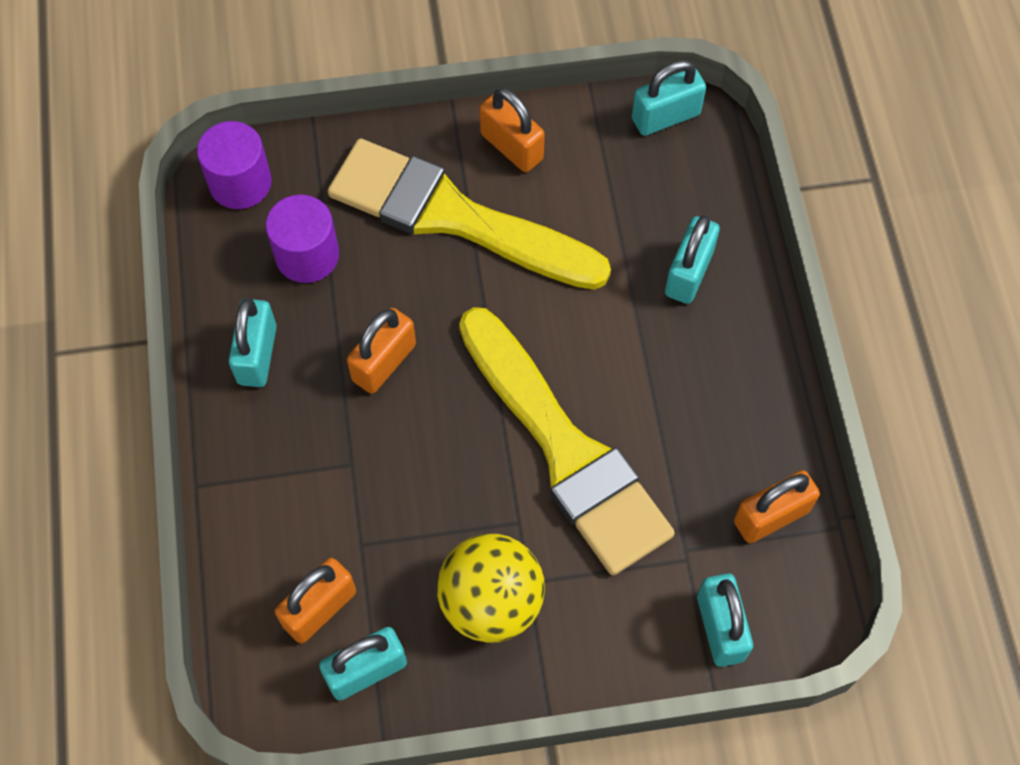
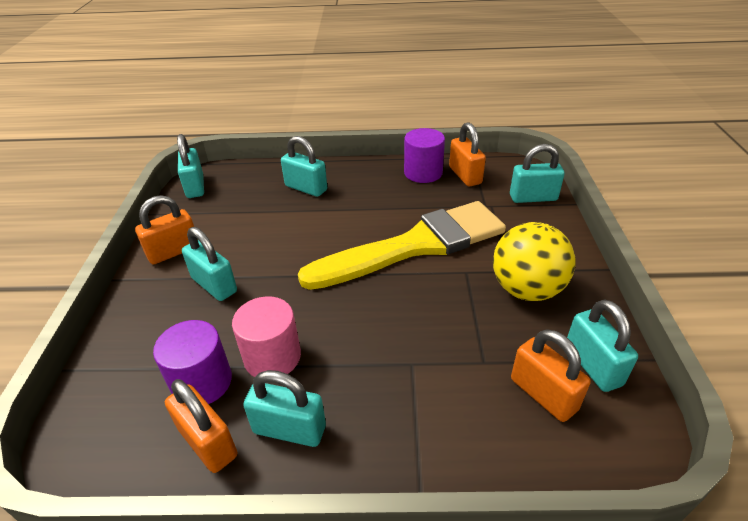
camera: 80 degrees left, 25 degrees down
purple cylinder [197,121,272,209] -> purple cylinder moved to [404,128,445,183]
yellow brush [328,139,611,290] -> turquoise padlock [182,227,237,301]
orange padlock [347,308,416,394] -> orange padlock moved to [165,379,237,473]
none -> pink cylinder [232,296,301,377]

